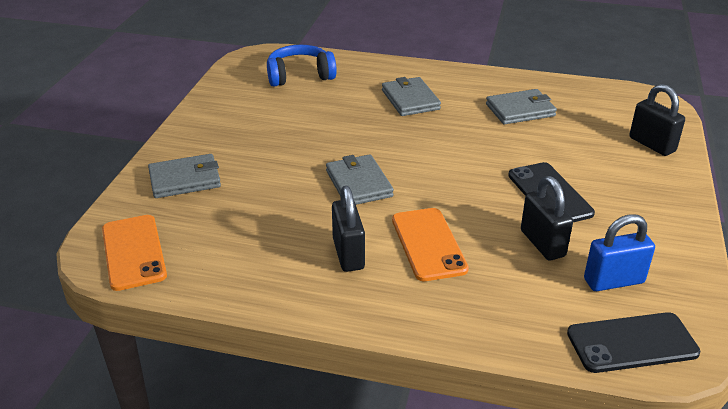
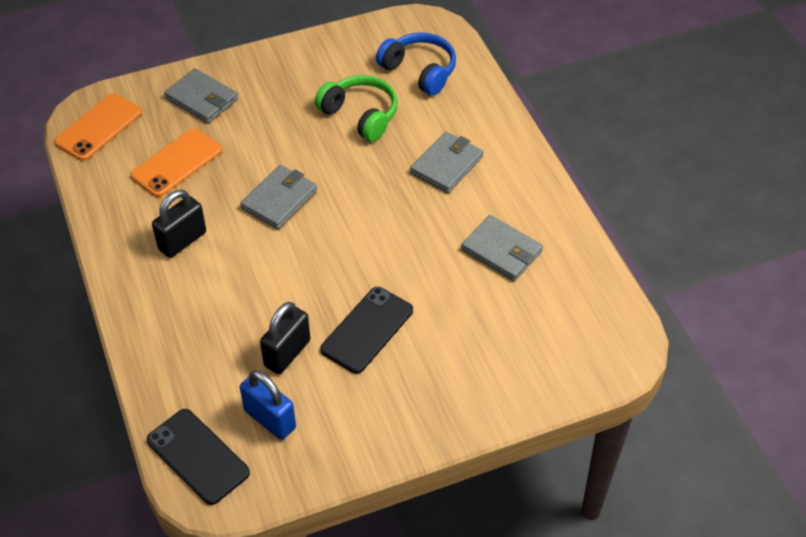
camera: 55 degrees right, 15 degrees up
orange phone [392,208,469,281] -> orange phone moved to [131,128,222,197]
black padlock [629,84,685,156] -> none
none -> green headphones [315,75,398,142]

